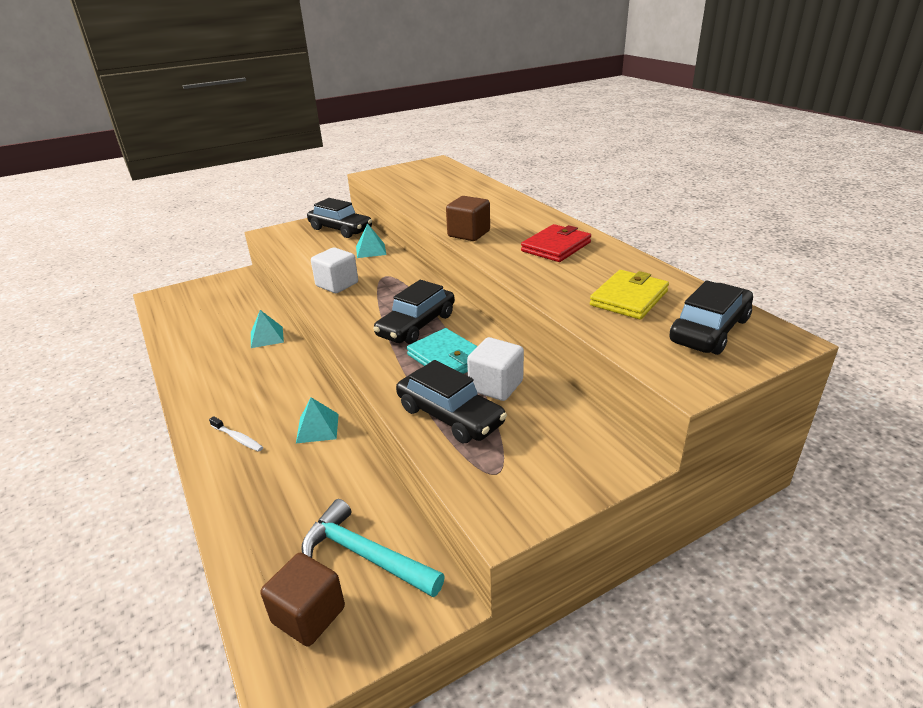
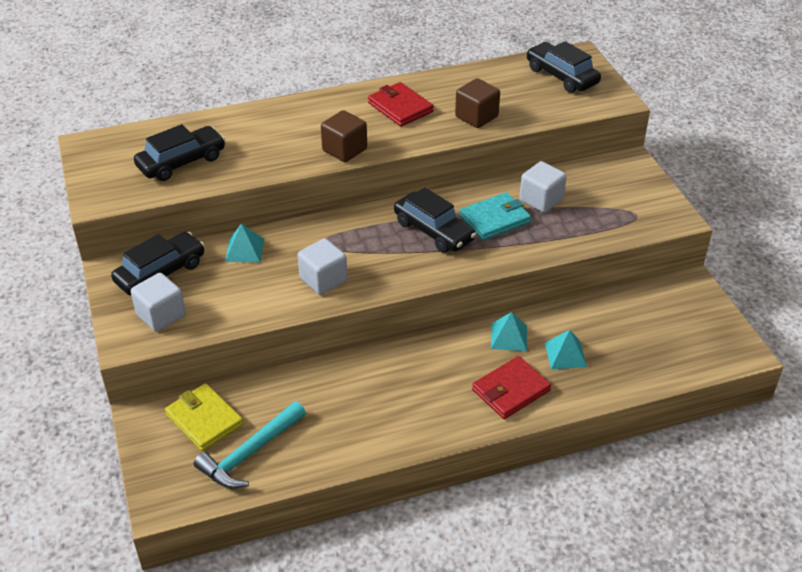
camera: 80 degrees left, 10 degrees up
white toothbrush [209,416,263,452] -> red wallet [472,356,551,419]
turquoise pyramid [251,310,284,348] -> turquoise pyramid moved to [545,330,587,369]
brown cube [261,553,345,647] -> brown cube moved to [455,78,500,128]
turquoise hammer [301,499,445,597] -> turquoise hammer moved to [194,401,306,489]
black car [396,360,507,443] -> black car moved to [134,124,226,181]
yellow wallet [590,270,669,319] -> yellow wallet moved to [165,383,244,451]
none -> white cube [131,273,186,332]

